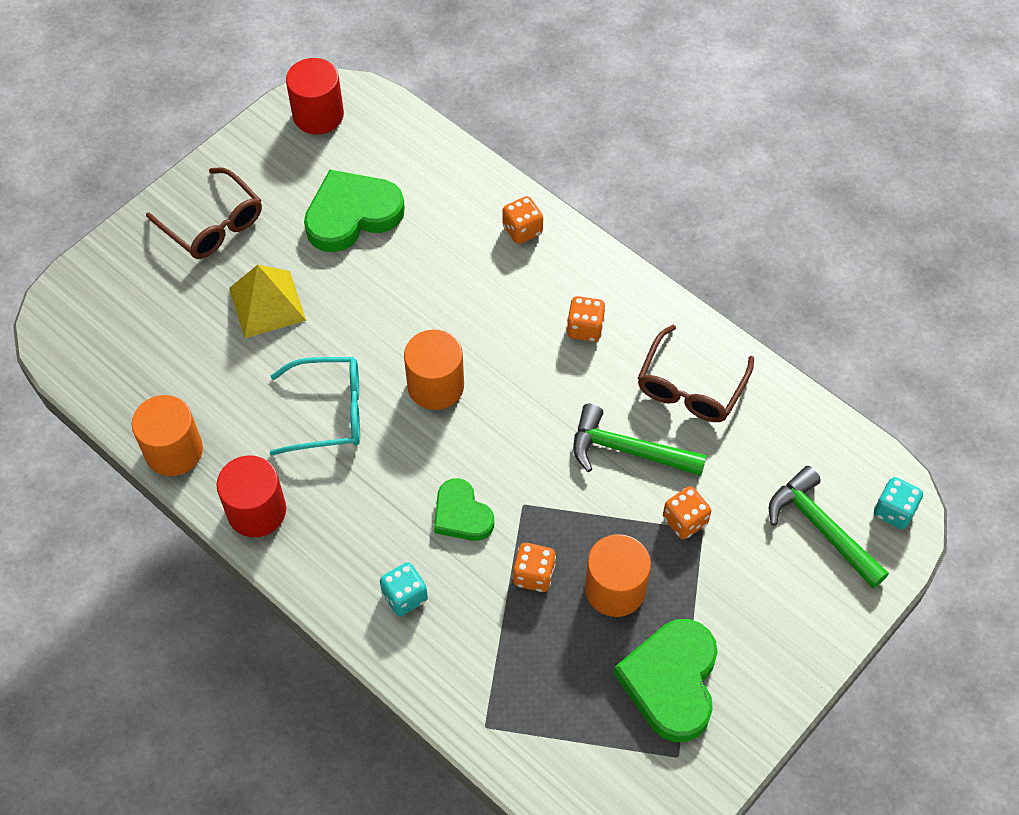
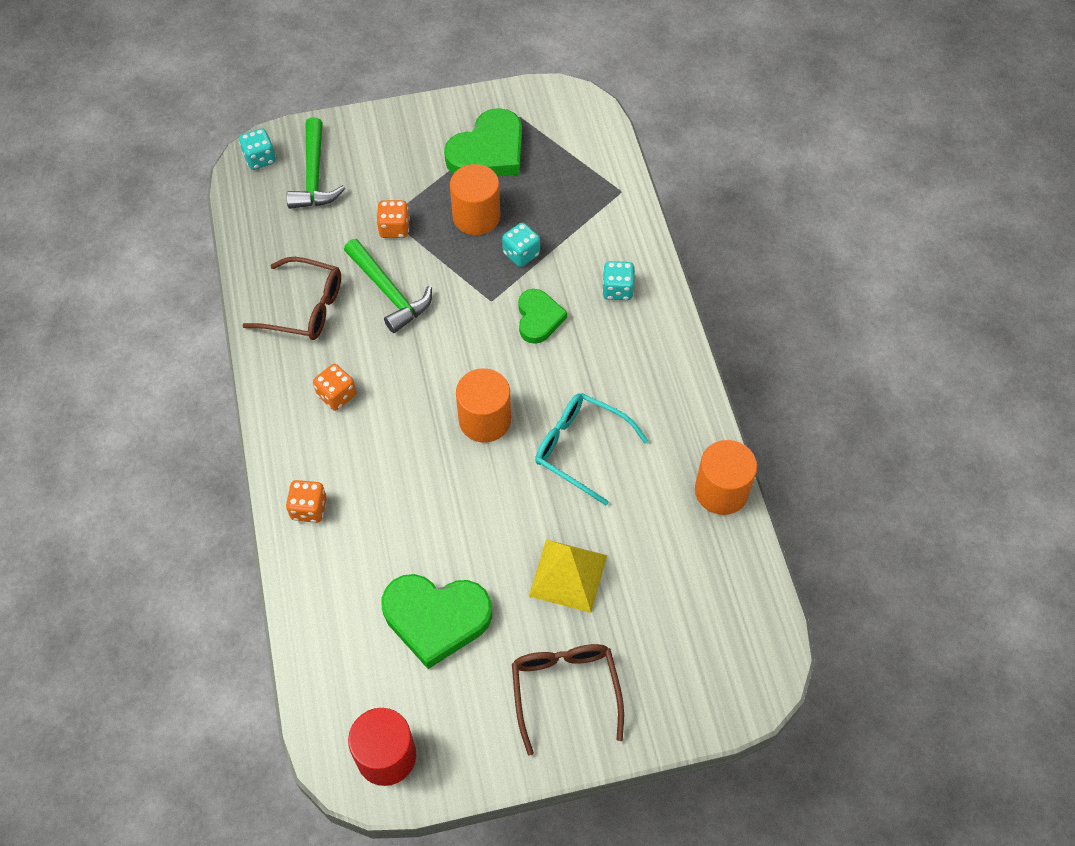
camera: 145 degrees left, 0 degrees up
red cylinder [217,455,286,537] -> none
orange dice [513,543,556,592] -> turquoise dice [502,223,540,267]
brown glasses [638,325,754,422] -> brown glasses turned 45 degrees clockwise [242,257,341,340]

